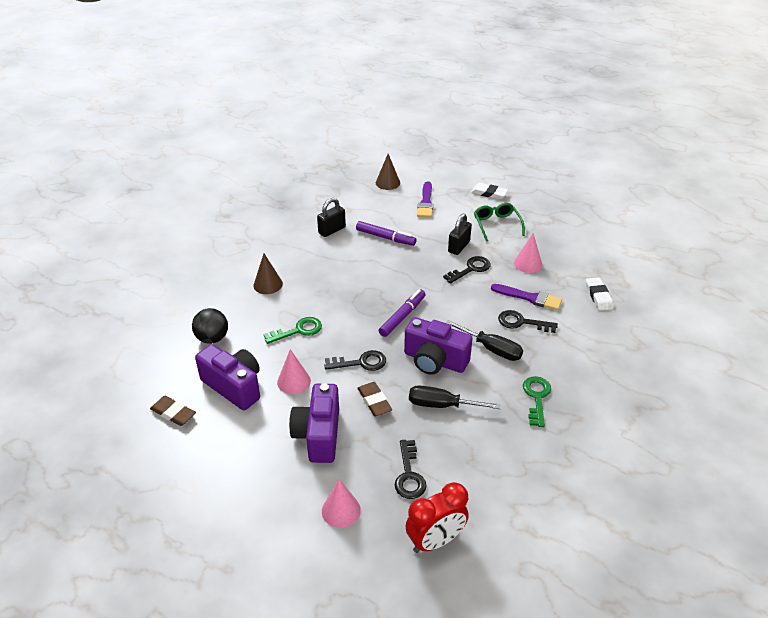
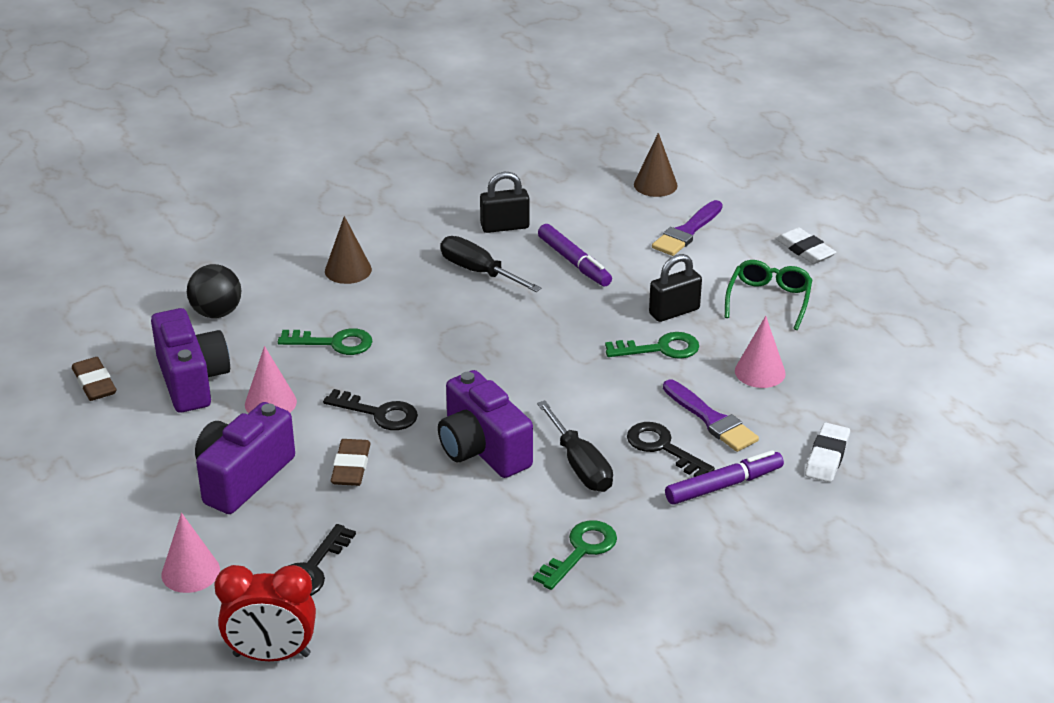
camera: 30 degrees right, 5 degrees down
purple marker [379,290,426,337] -> purple marker moved to [665,450,784,505]
black screwdriver [409,385,501,409] -> black screwdriver moved to [440,236,541,292]
black key [443,256,491,284] -> green key [605,332,699,359]

